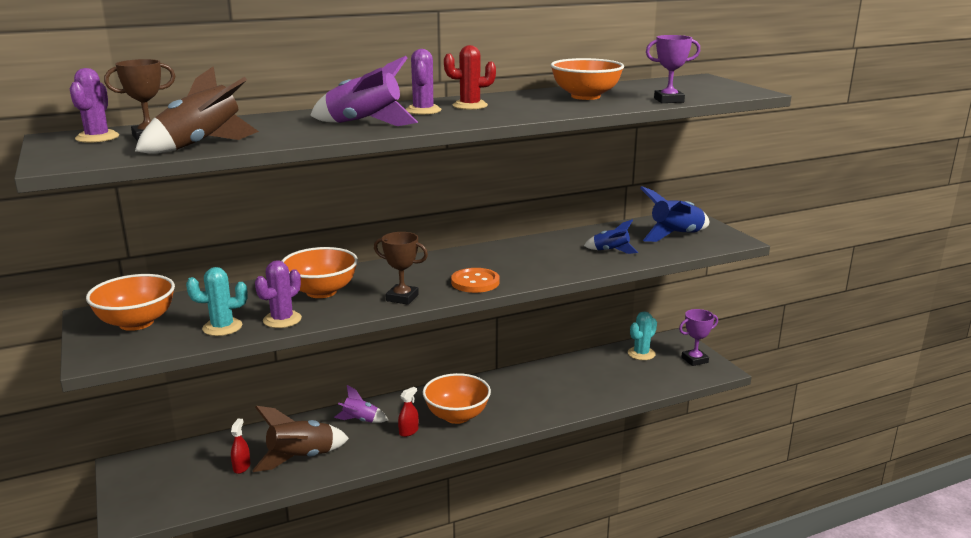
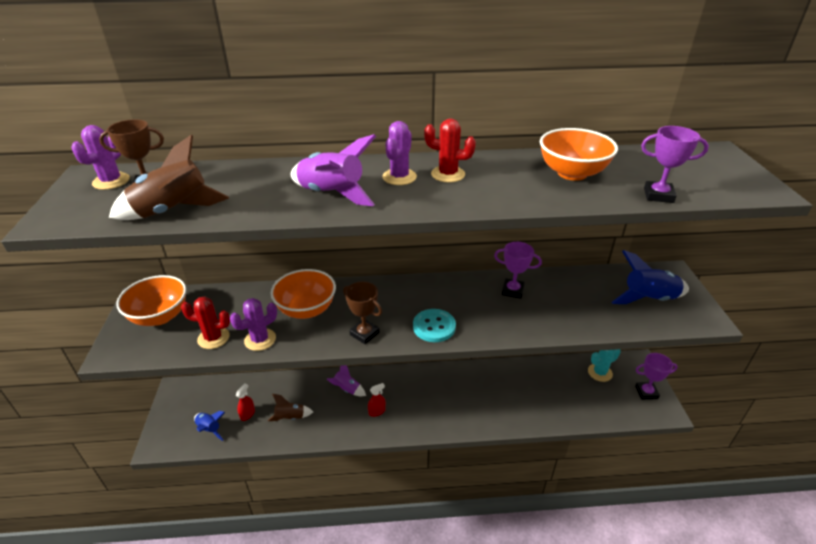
camera: 20 degrees right, 15 degrees up
turquoise cactus [186,267,248,336] -> red cactus [181,296,230,349]
brown rocket [252,406,349,472] -> brown rocket [268,394,313,421], size x0.59
orange bowl [423,373,491,424] -> none
orange button [451,268,499,293] -> turquoise button [413,309,456,342]
blue rocket [584,219,638,254] -> blue rocket moved to [194,411,225,441]
none -> purple trophy [494,242,542,299]

